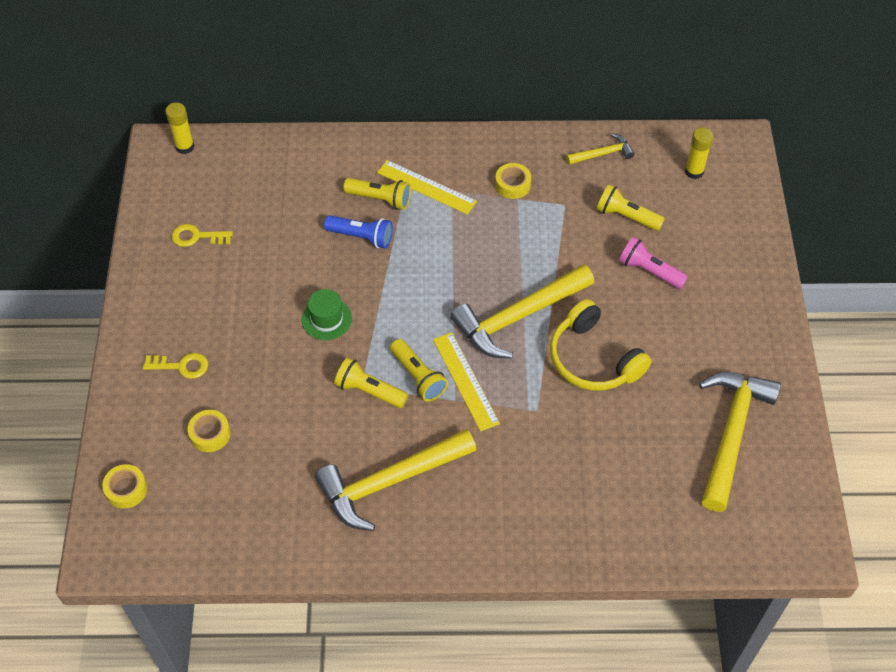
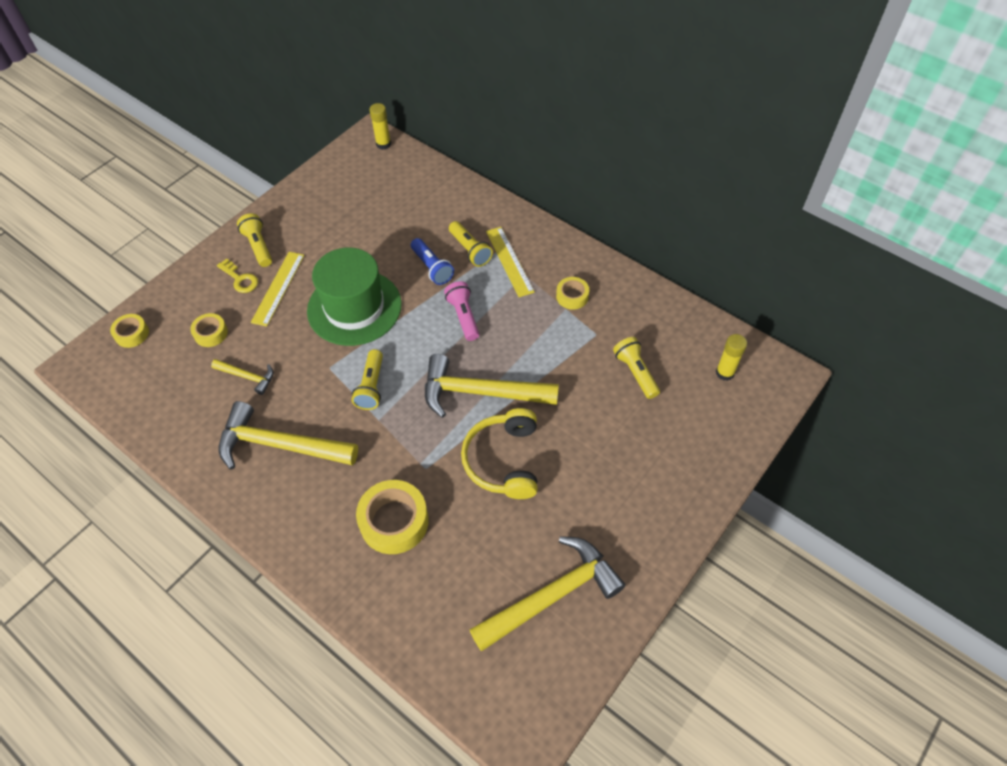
camera: 40 degrees right, 0 degrees up
yellow key [172,224,233,247] -> none
green hat [302,289,352,340] -> green hat [307,247,402,346], size x2.21
yellow flashlight [334,358,408,408] -> yellow flashlight moved to [237,213,272,267]
yellow ruler [433,332,500,432] -> yellow ruler moved to [251,252,304,327]
yellow hammer [566,133,634,165] -> yellow hammer moved to [211,359,273,395]
pink flashlight [619,237,688,289] -> pink flashlight moved to [444,281,479,341]
none -> yellow tape [356,480,429,554]

